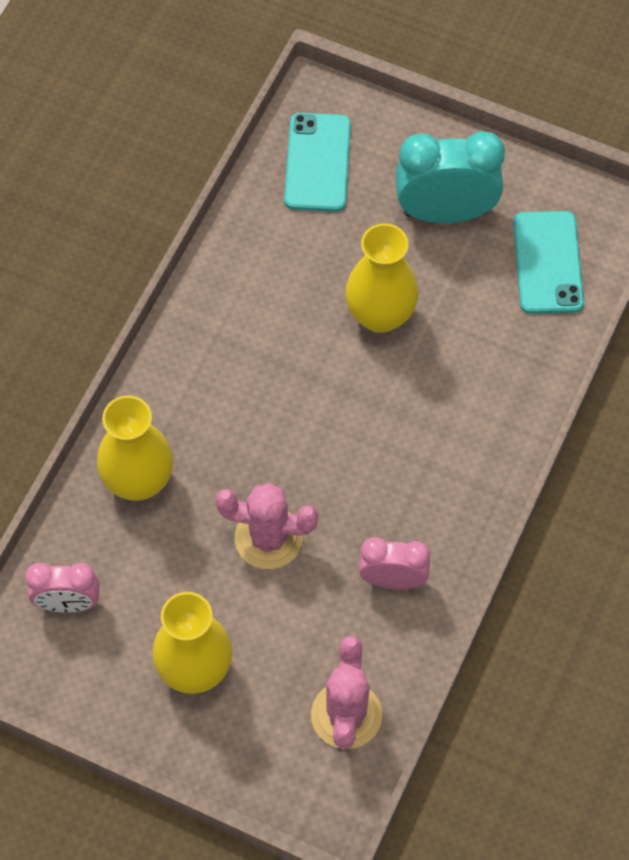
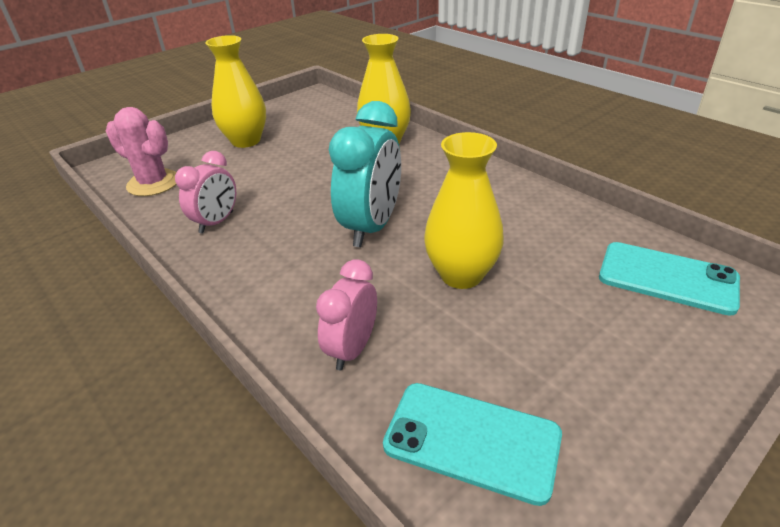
camera: 115 degrees right, 25 degrees down
pink clock [25,563,100,613] -> pink clock moved to [316,259,377,371]
pink cactus [215,483,318,569] -> none
turquoise clock [395,131,505,223] -> turquoise clock moved to [329,101,401,247]

